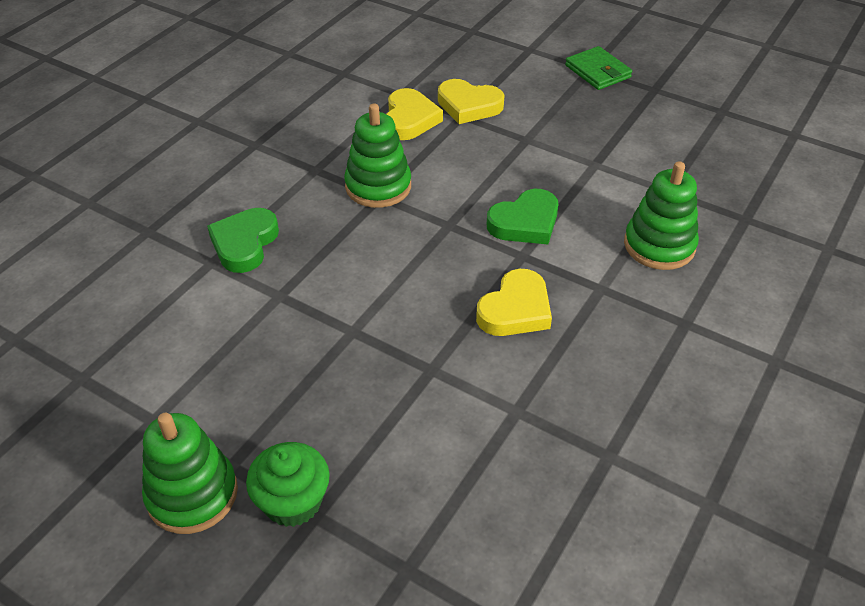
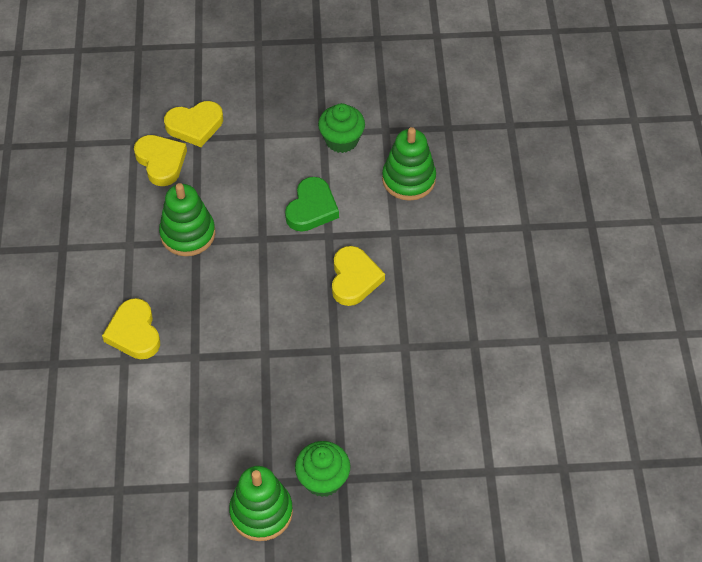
camera: 35 degrees left, 10 degrees up
green heart [207,208,279,273] -> yellow heart [102,298,160,359]
green wallet [565,46,632,90] -> none
none -> green cupcake [318,103,365,153]

